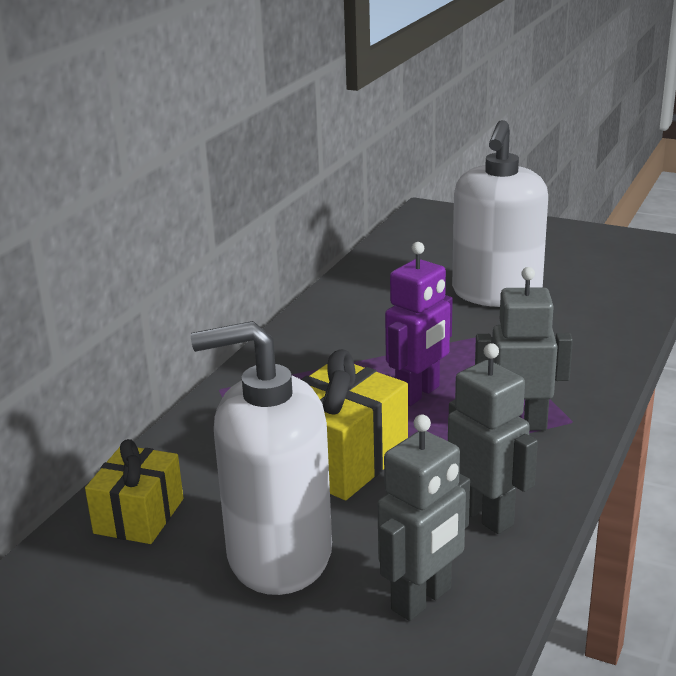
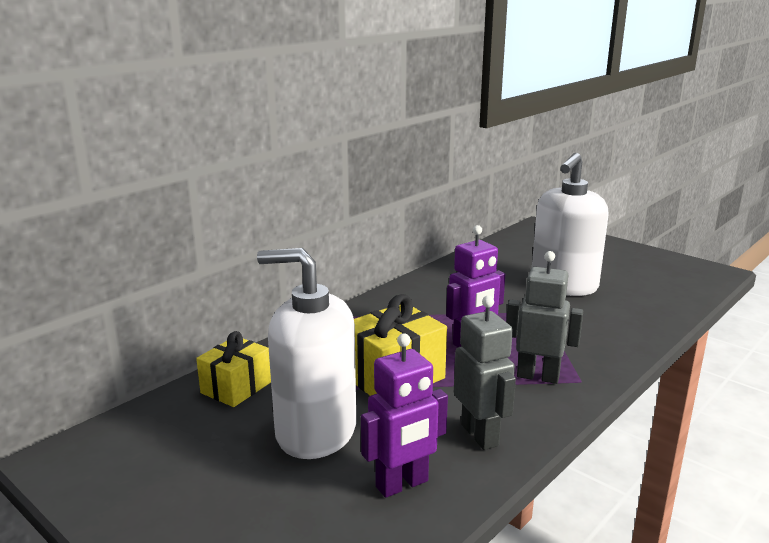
camera: 15 degrees right, 5 degrees down
grey robot [377,415,470,621] -> purple robot [361,333,448,498]

